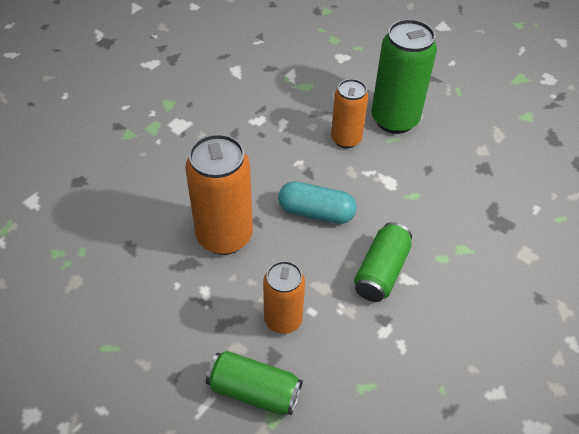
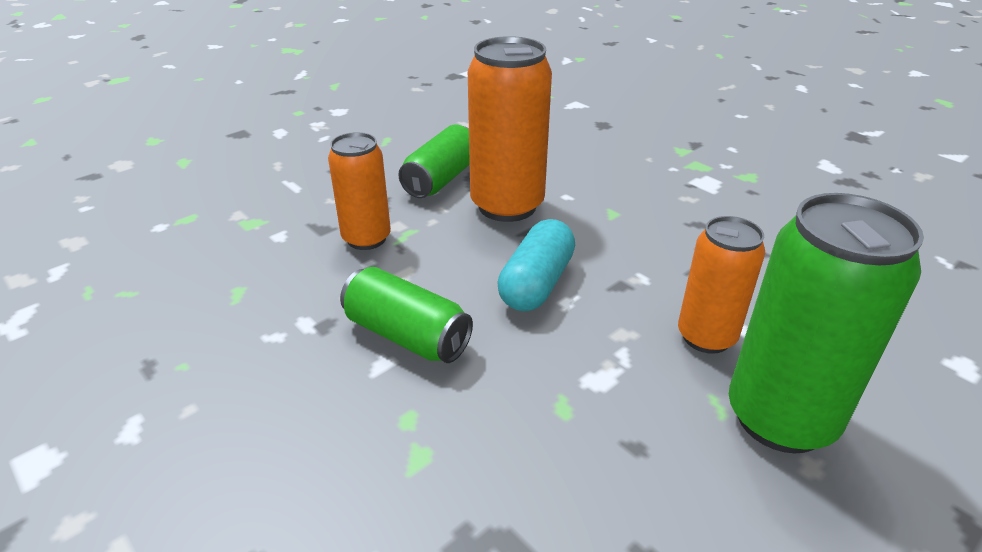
camera: 100 degrees right, 15 degrees down
green can [206,351,303,415] -> green can moved to [398,125,470,198]

